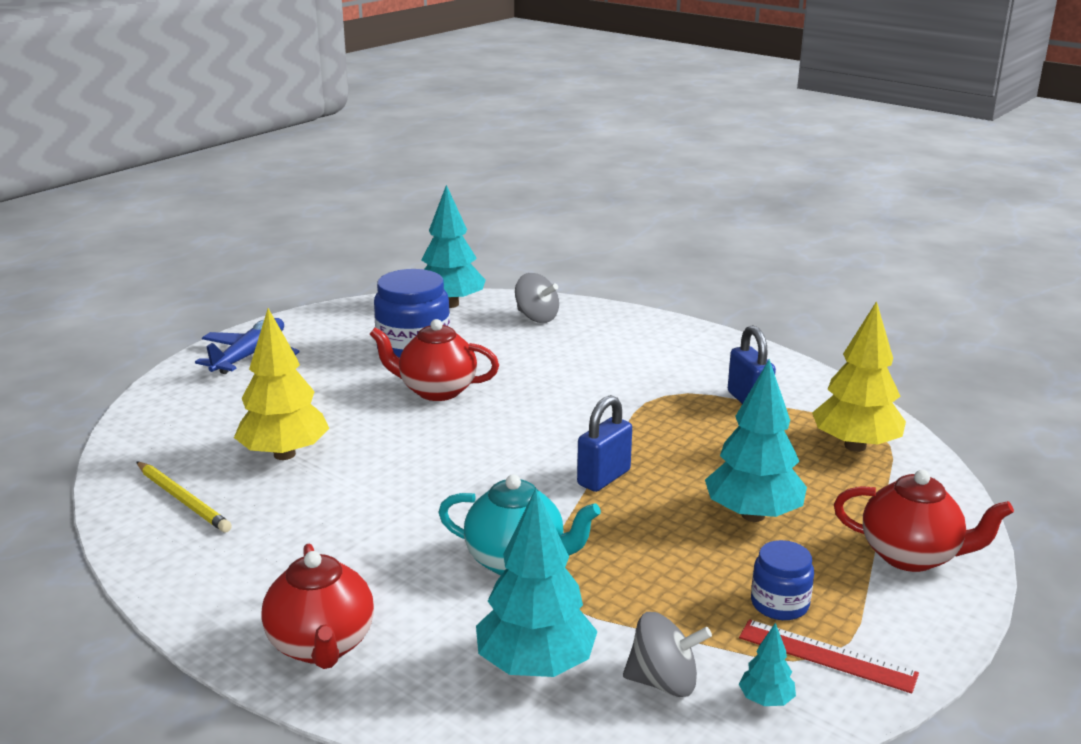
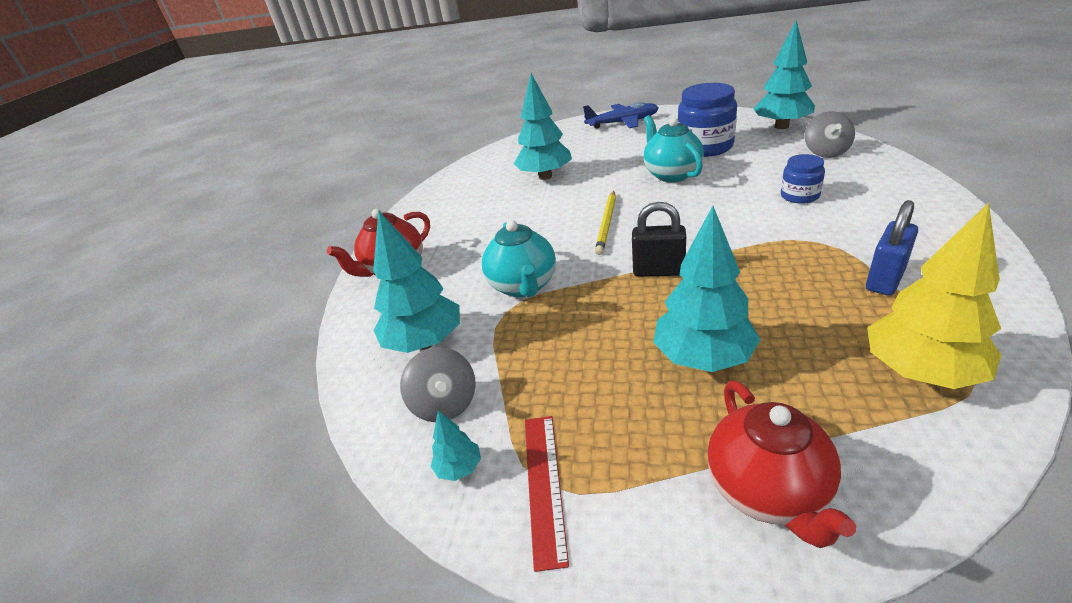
camera: 65 degrees right, 10 degrees up
yellow pencil [136,461,232,533] -> yellow pencil moved to [595,191,616,255]
yellow tree [234,308,329,460] -> turquoise tree [514,73,572,180]
red teapot [370,319,499,401] -> turquoise teapot [644,115,704,182]
blue padlock [577,395,632,492] -> black padlock [632,202,686,277]
blue jar [751,540,814,620] -> blue jar moved to [781,154,825,204]

